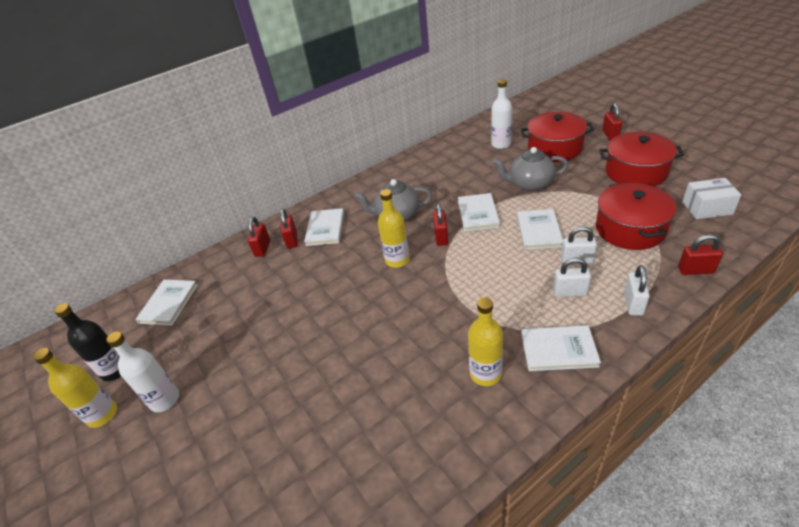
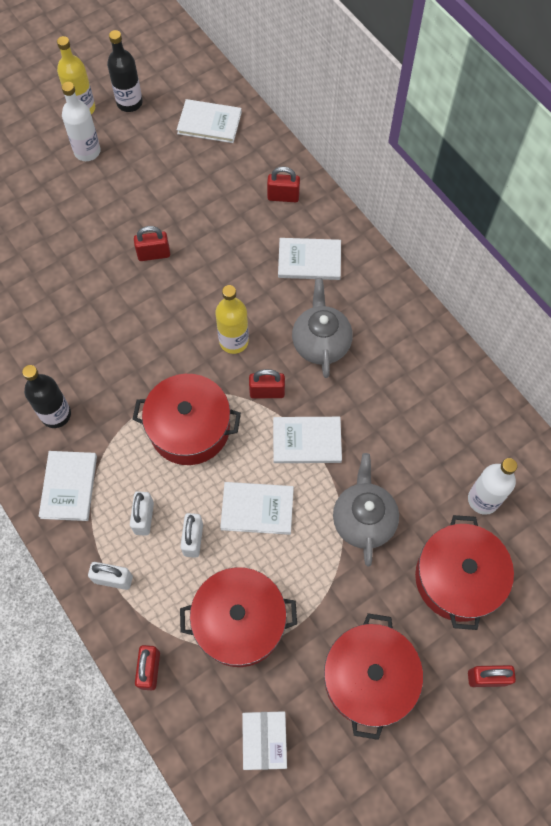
camera: 85 degrees right, 25 degrees up
red padlock [280,209,298,249] -> red padlock moved to [134,226,170,261]
yellow bottle [468,297,503,386] -> black bottle [22,365,71,428]
none -> red pot [133,374,241,465]

